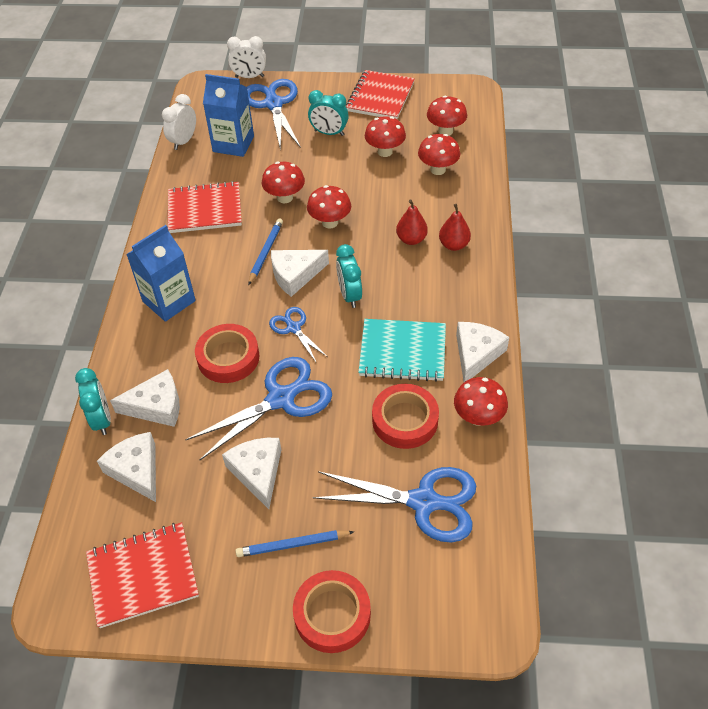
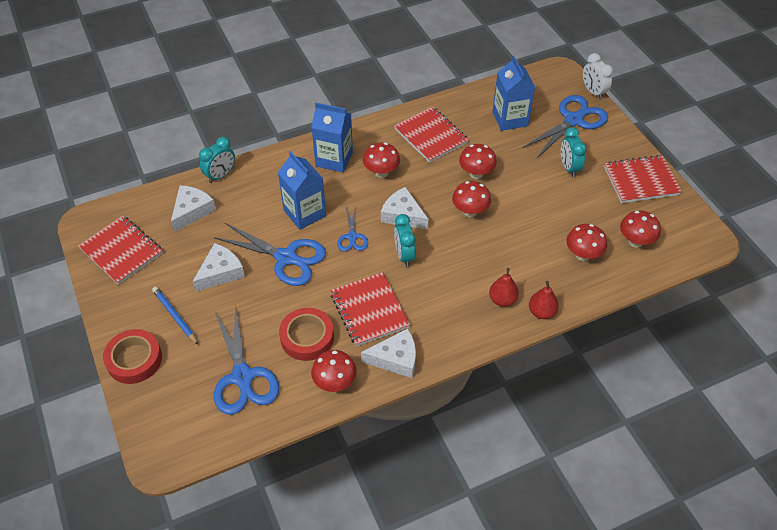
camera: 60 degrees right, 0 degrees up
white cheese [110,369,180,427] -> none
white clock [162,94,196,150] -> none
red tape [195,324,259,383] -> blue carton [278,151,326,230]
blue pencil [248,218,283,285] -> none
blue scissors [269,307,328,362] -> blue scissors turned 150 degrees clockwise [337,207,368,251]
turquoise clock [336,244,362,308] -> turquoise clock turned 60 degrees counterclockwise [394,214,416,267]
turquoise notebook [358,319,446,382] -> red notebook [331,272,410,346]
red mushroom [365,116,406,157] -> red mushroom moved to [363,142,400,178]
red pear [396,200,428,245] -> red pear moved to [529,281,559,319]

